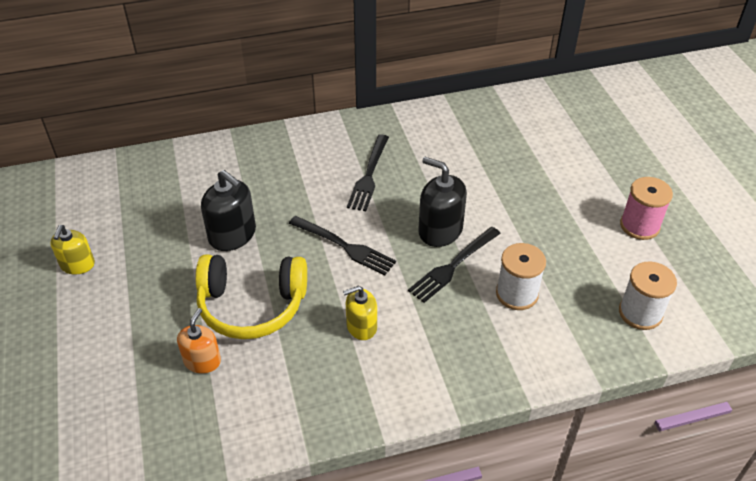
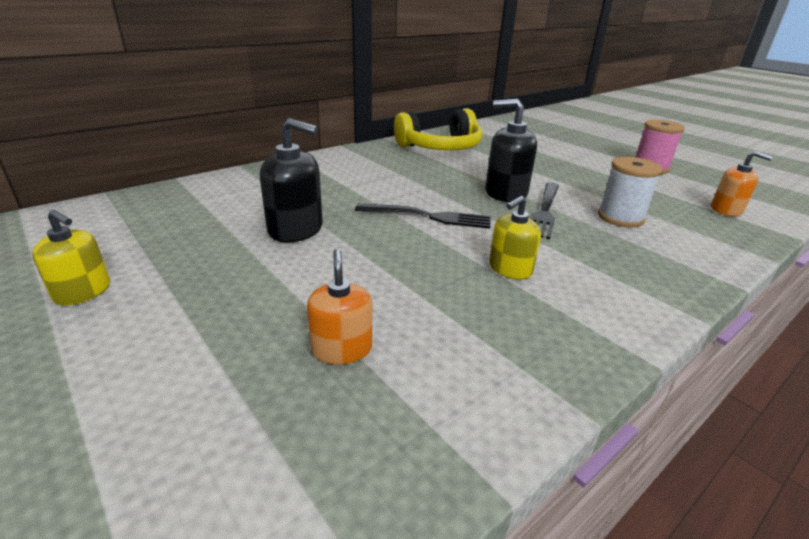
camera: 25 degrees left, 15 degrees down
yellow soap dispenser [50,225,95,275] -> yellow soap dispenser turned 45 degrees counterclockwise [32,210,110,306]
yellow headphones [195,254,307,339] -> yellow headphones moved to [394,108,482,150]
black fork [347,134,389,211] -> none
white spool [619,262,677,330] -> orange soap dispenser [711,151,773,217]

